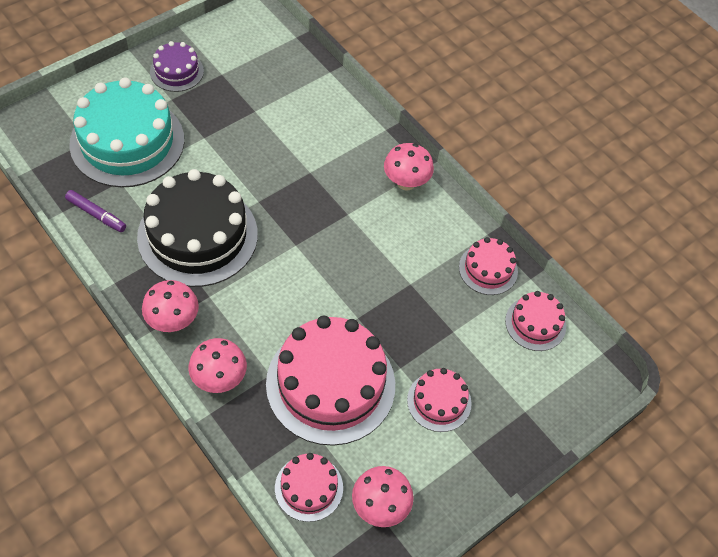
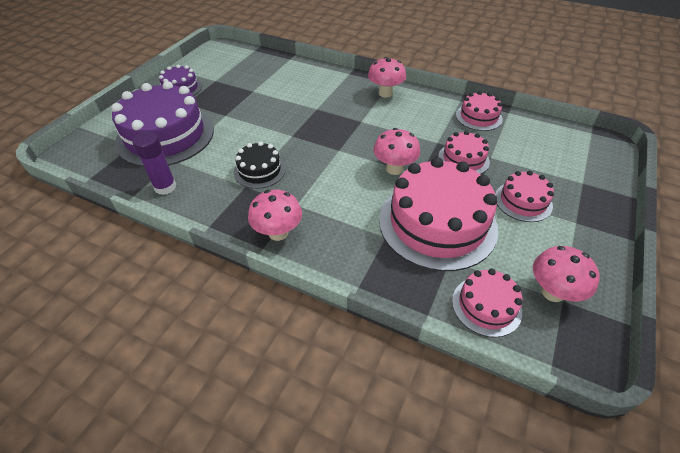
camera: 20 degrees left, 10 degrees down
purple marker [65,190,126,232] -> purple glue stick [133,132,176,195]
turquoise cake [69,78,184,188] -> purple cake [111,81,214,167]
black cake [137,169,258,287] -> black cake [234,141,286,189], size x0.50
pink mushroom [188,338,247,393] -> pink mushroom moved to [373,128,420,175]
pink cake [505,291,566,351] -> pink cake moved to [438,131,490,174]

